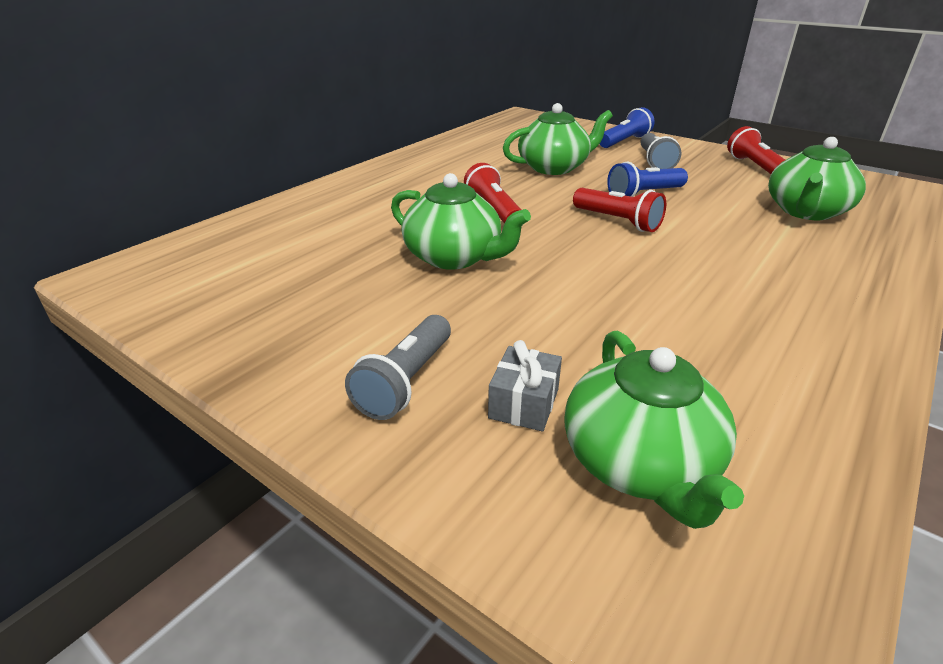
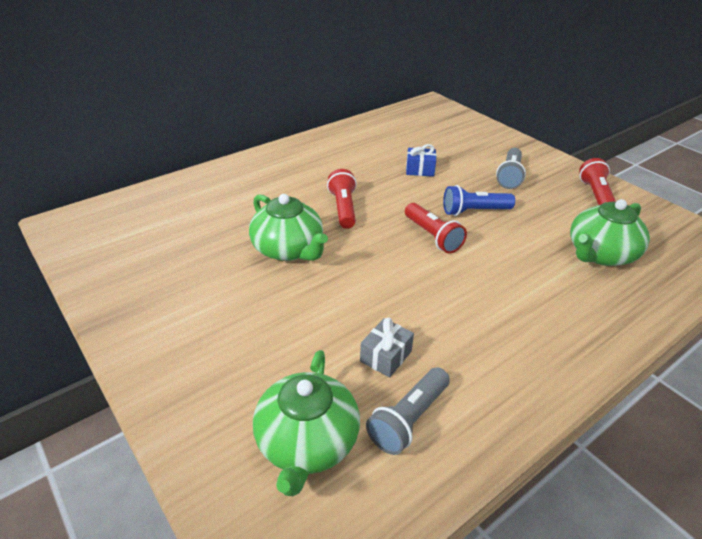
camera: 15 degrees right, 5 degrees up
grey flashlight [345,315,451,420] -> grey flashlight moved to [366,367,450,455]
grey gift [488,340,562,432] -> grey gift moved to [360,318,414,378]
green teapot [503,103,613,175] -> blue gift [406,144,436,177]
blue flashlight [600,107,655,148] -> none

